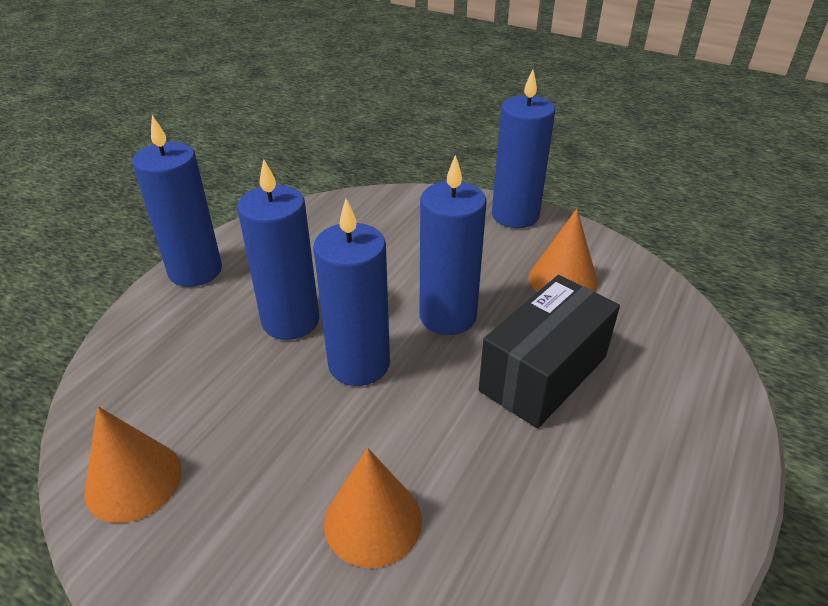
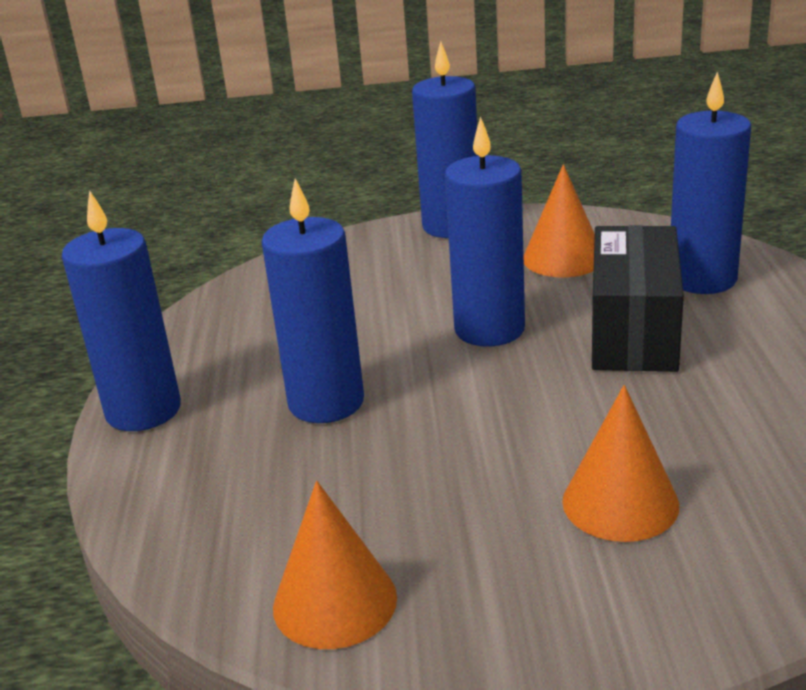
camera: 30 degrees left, 10 degrees down
blue candle [313,199,390,386] -> blue candle moved to [671,72,751,294]

